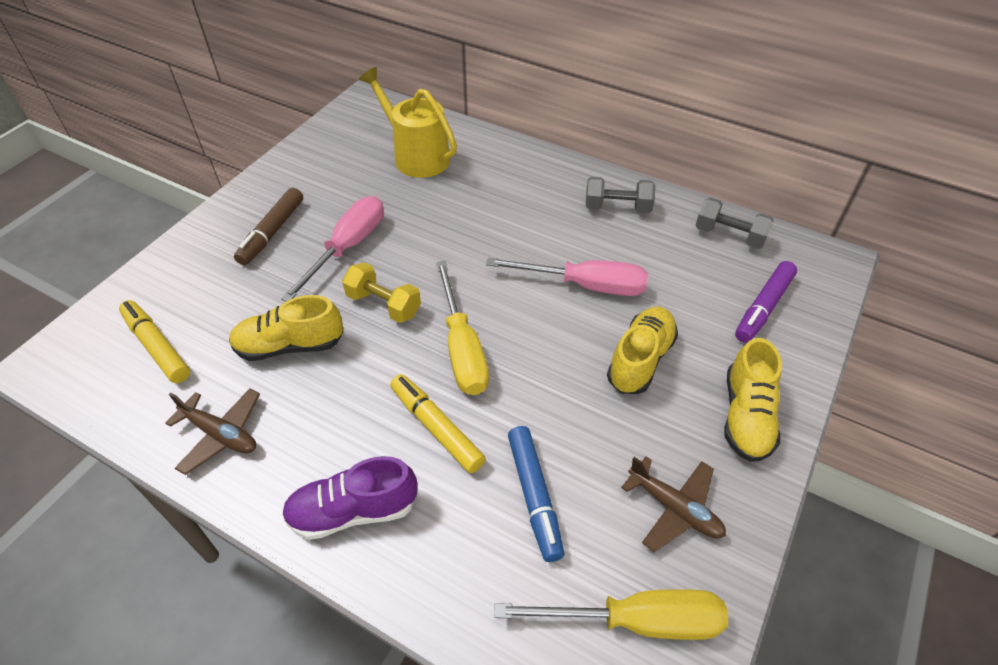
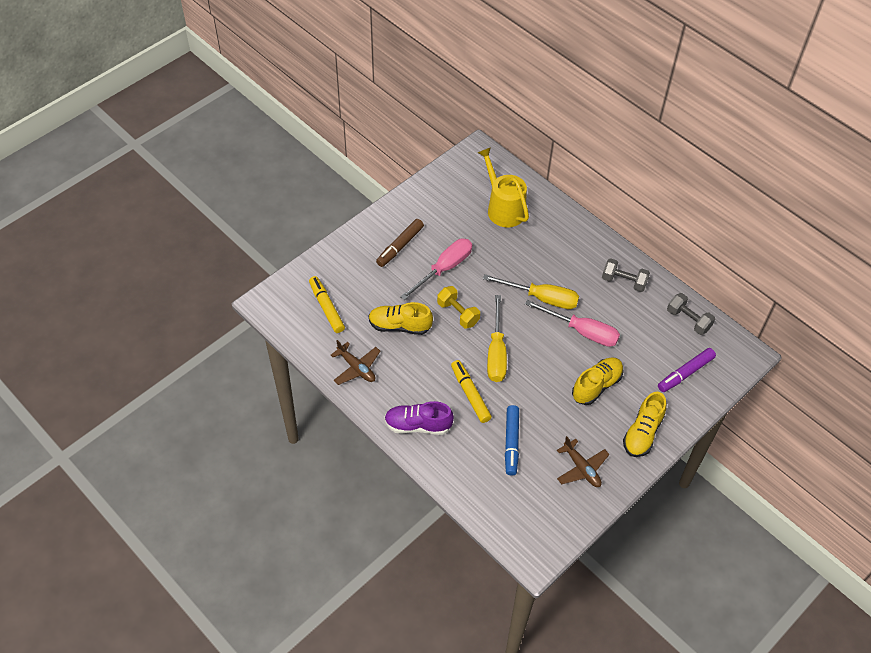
camera: 15 degrees right, 5 degrees up
yellow screwdriver [494,589,728,640] -> yellow screwdriver moved to [483,274,579,309]

